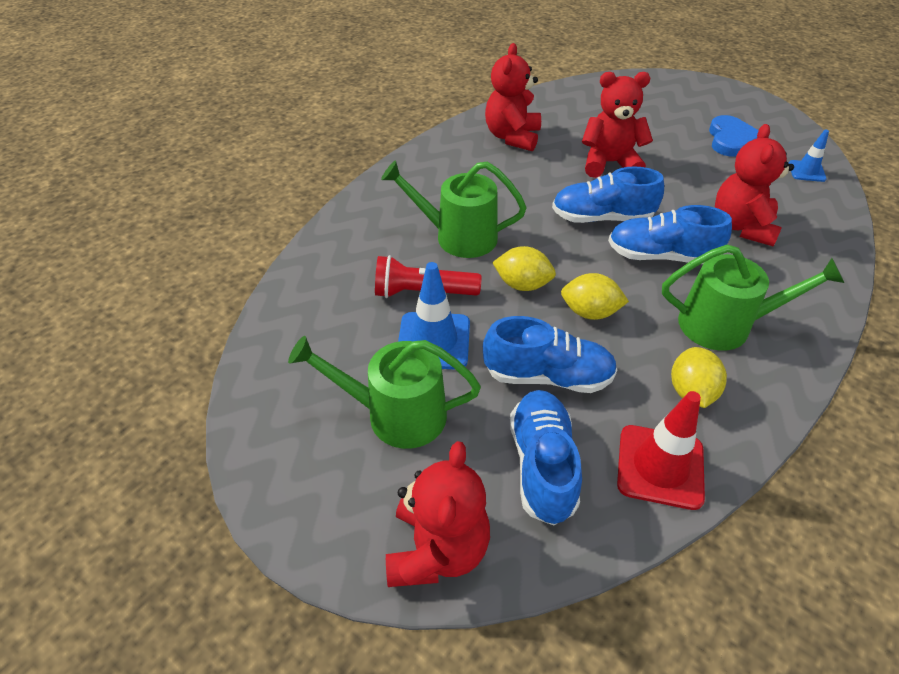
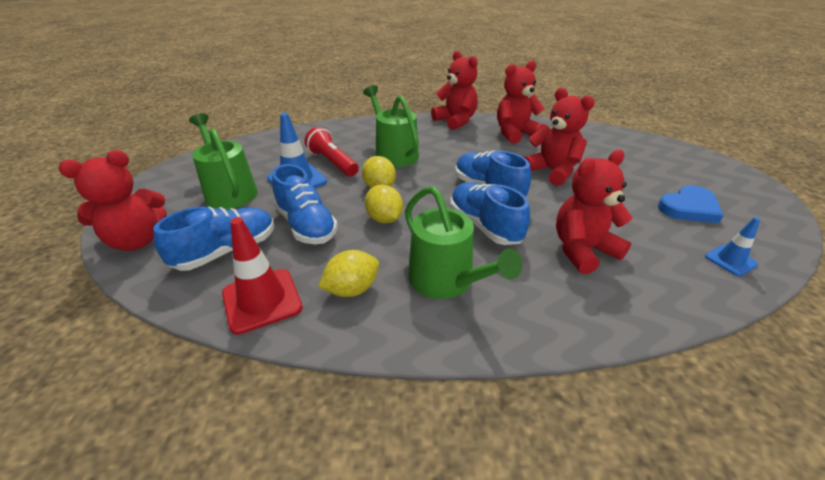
camera: 50 degrees right, 10 degrees down
none -> red teddy bear [431,51,478,130]

